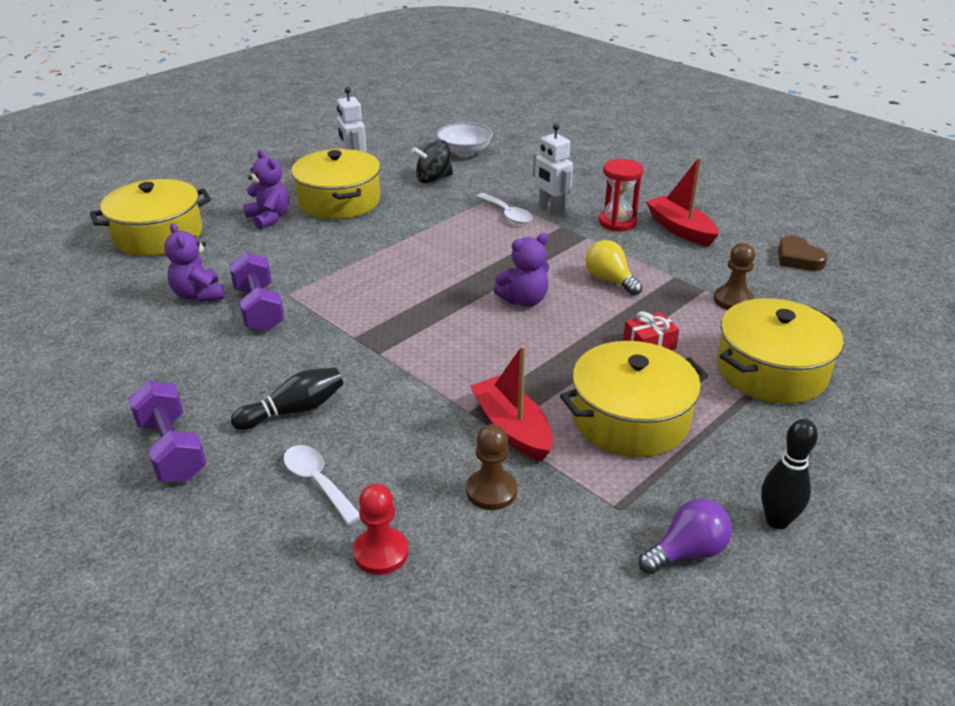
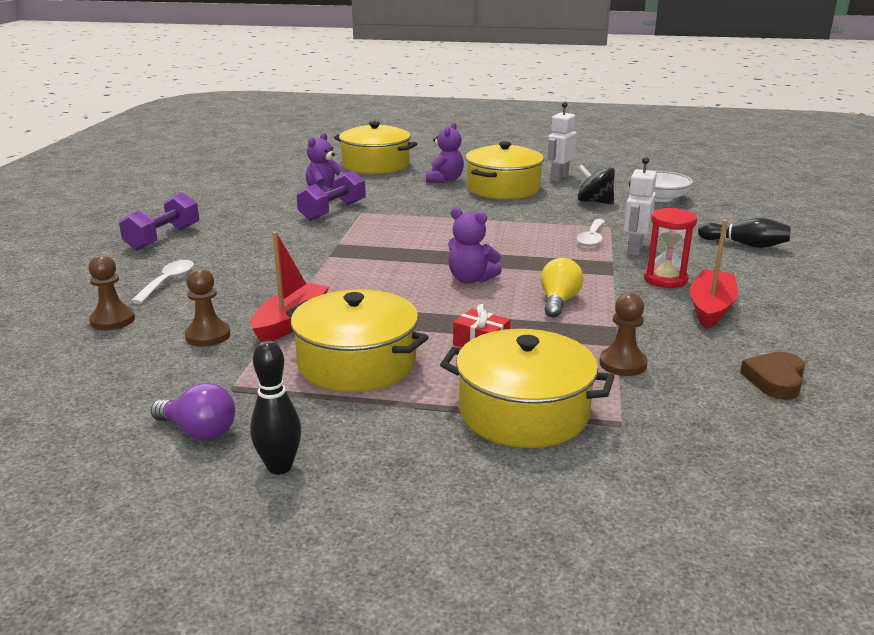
camera: 55 degrees right, 10 degrees down
black bowling pin [231,367,343,430] -> black bowling pin moved to [698,218,791,248]
red pawn [353,484,408,575] -> brown pawn [88,255,135,330]

